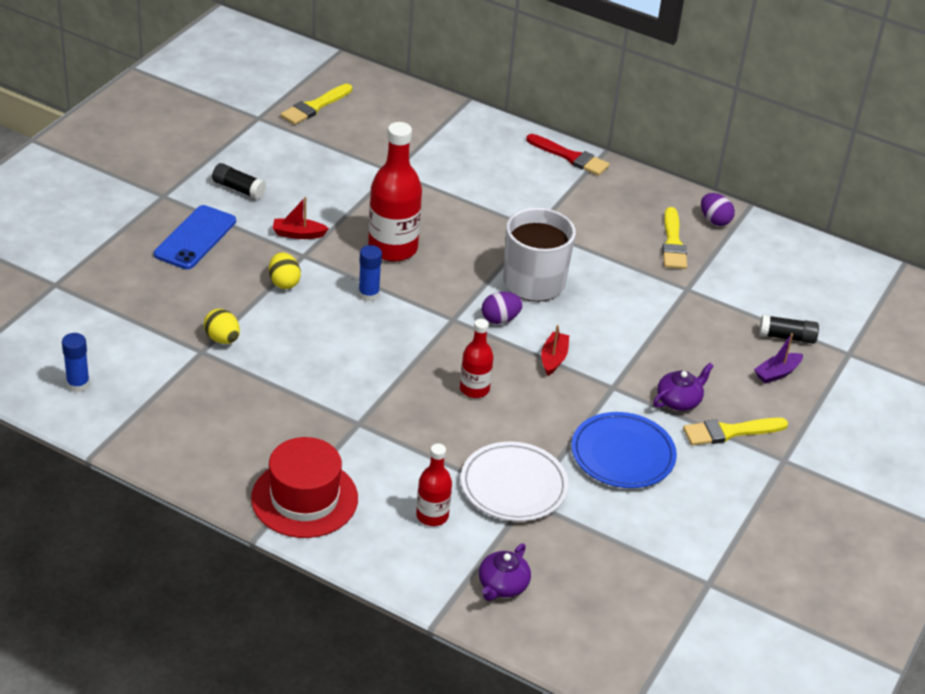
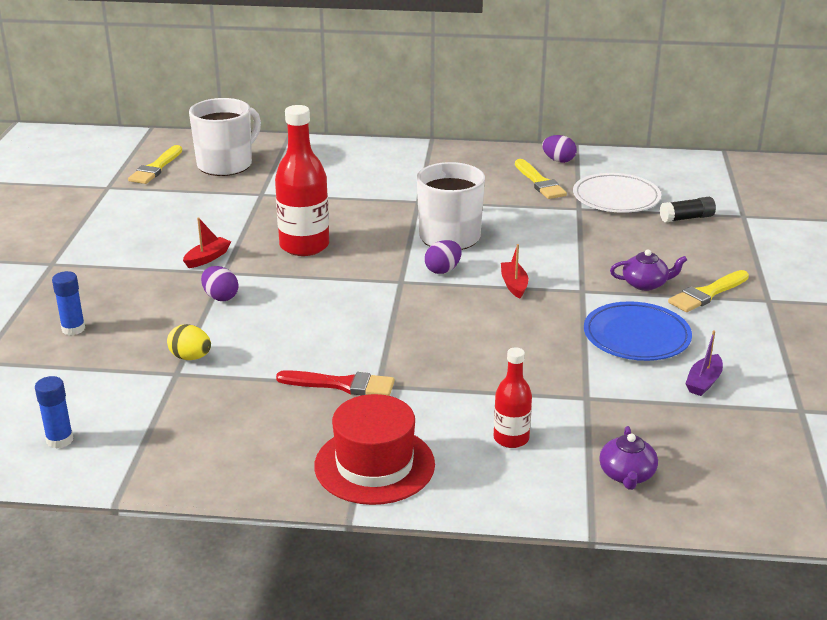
camera: 20 degrees left, 10 degrees down
blue phone [154,205,236,269] -> none
black glue stick [212,163,266,200] -> none
yellow egg [269,252,301,289] -> purple egg [201,266,238,301]
red boat [272,197,329,239] -> red boat turned 150 degrees clockwise [183,217,231,268]
blue glue stick [358,245,382,302] -> blue glue stick moved to [52,271,85,335]
red bottle [460,319,494,398] -> none
white plate [461,442,569,521] -> white plate moved to [573,173,661,213]
red brush [526,134,610,176] -> red brush moved to [276,370,395,396]
purple teapot [653,363,714,411] -> purple teapot turned 60 degrees clockwise [610,249,687,291]
purple boat [754,333,803,384] -> purple boat moved to [685,330,723,396]
none -> white mug [189,98,261,176]

